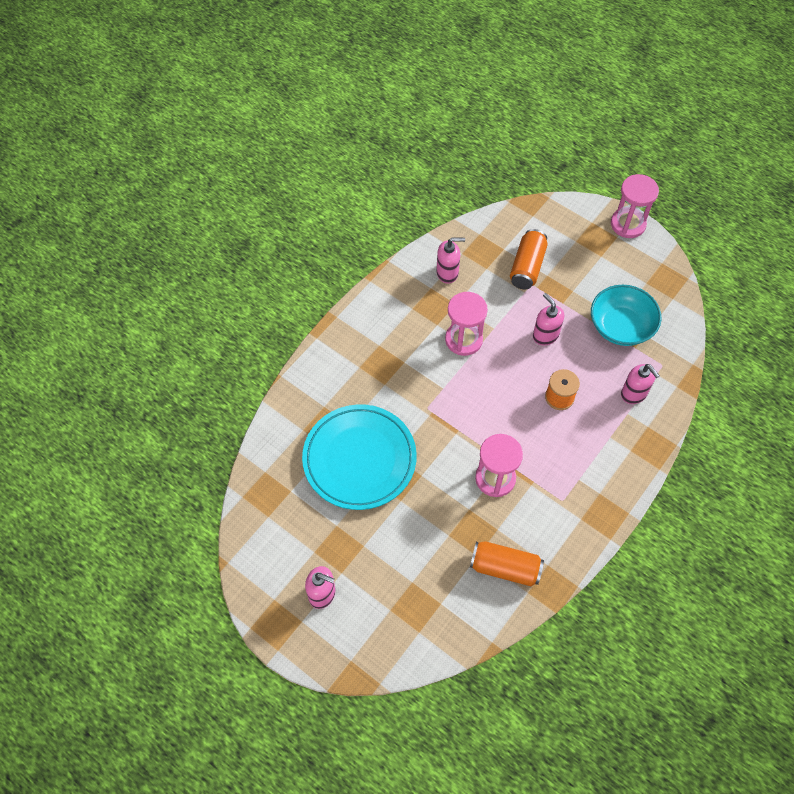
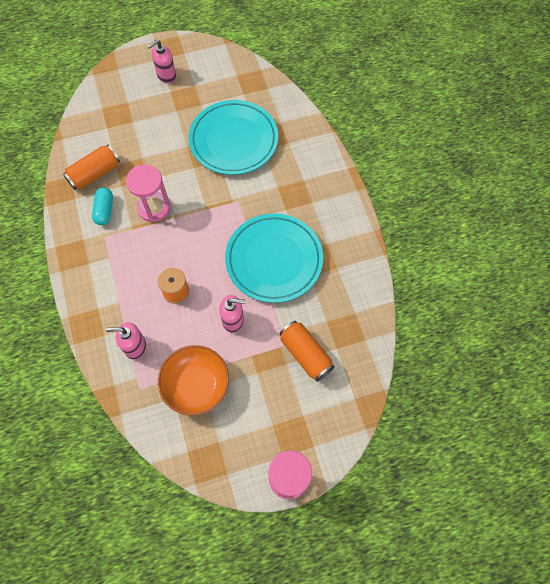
camera: 125 degrees right, 5 degrees up
pink soap dispenser [436,237,465,284] -> none
pink hourglass [445,292,488,356] -> turquoise plate [225,213,323,303]
turquoise bowl [591,285,661,346] -> orange bowl [158,345,229,415]
none -> turquoise capsule [92,187,113,225]

